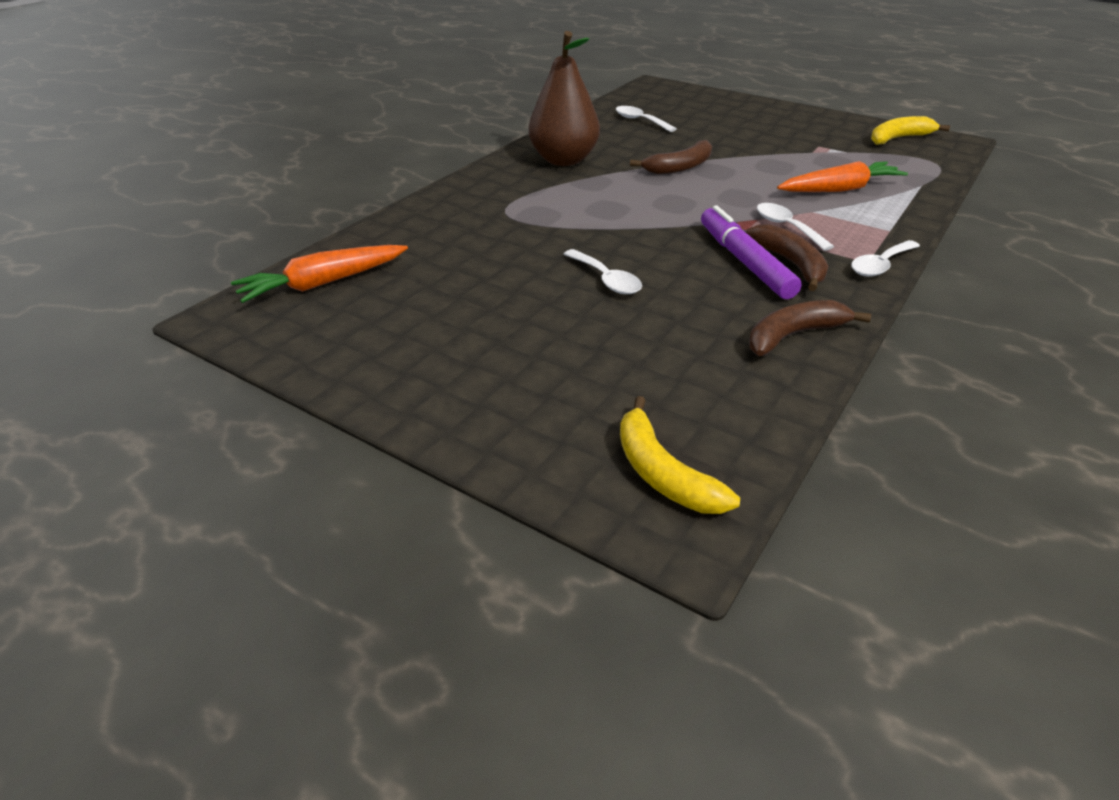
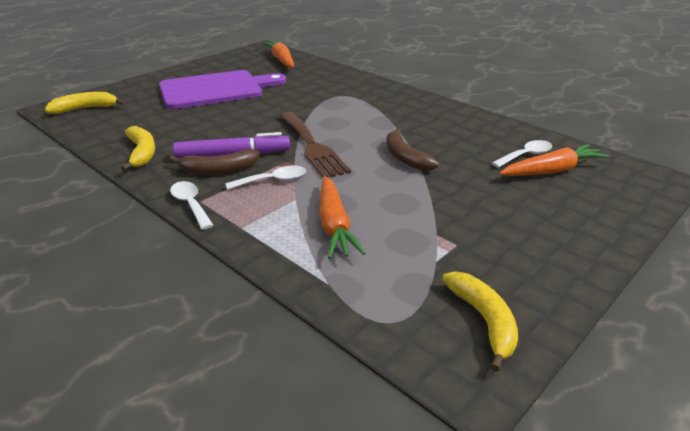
camera: 100 degrees right, 5 degrees down
brown pear [529,31,600,166] -> none
white spoon [564,249,642,294] -> none
brown banana [749,300,871,356] -> yellow banana [121,126,155,171]
none -> purple cutting board [159,70,286,109]
none -> brown fork [279,111,351,178]
none -> orange carrot [499,144,609,176]

